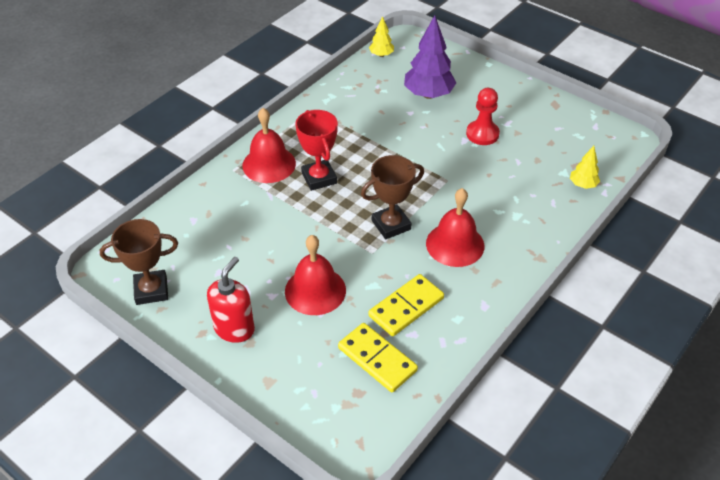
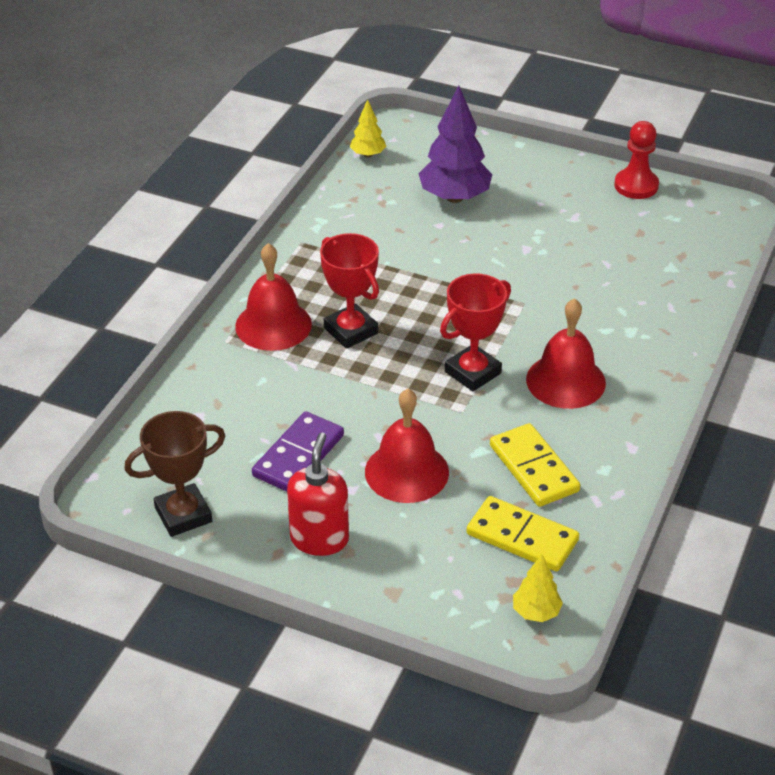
camera: 15 degrees left, 5 degrees down
brown trophy [361,155,424,239] -> red trophy [440,273,511,391]
yellow domino [368,274,444,337] -> yellow domino turned 60 degrees counterclockwise [490,423,580,507]
red pawn [466,88,500,145] -> red pawn moved to [614,121,659,199]
yellow tree [570,146,600,189] -> yellow tree moved to [513,554,563,622]
none -> purple domino [252,411,344,492]

